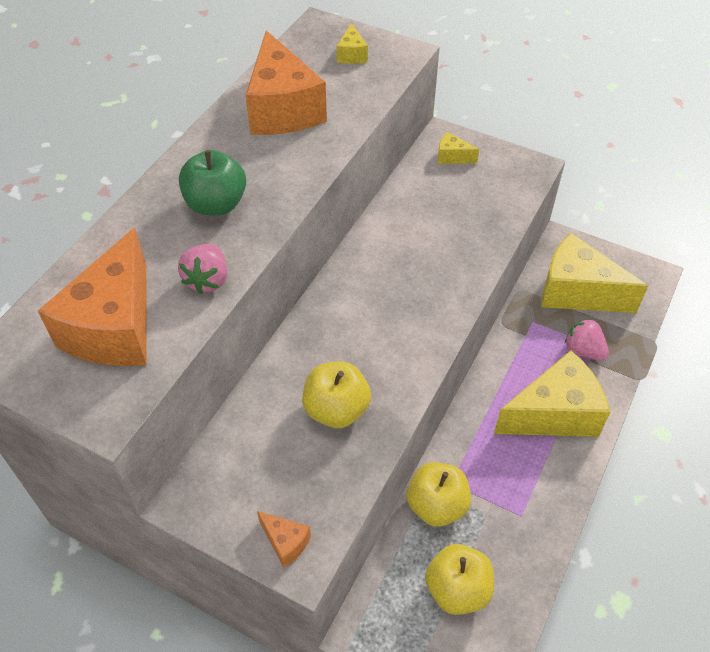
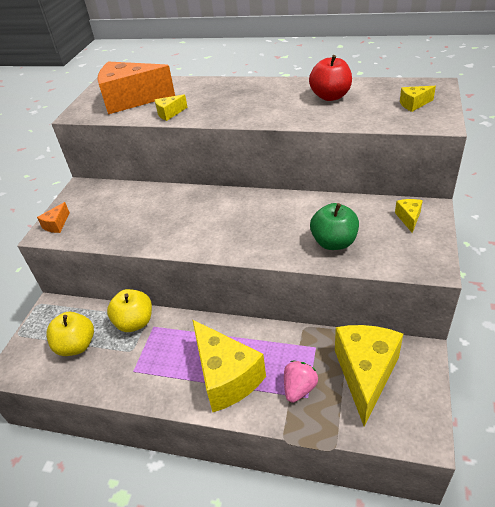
camera: 80 degrees right, 10 degrees down
pink strawberry [178,244,227,294] -> yellow cheese [155,94,188,121]
green apple [179,150,246,216] -> green apple moved to [310,203,359,250]
orange cheese [246,30,327,135] -> red apple [309,55,352,101]
yellow apple [302,361,371,428] -> none

